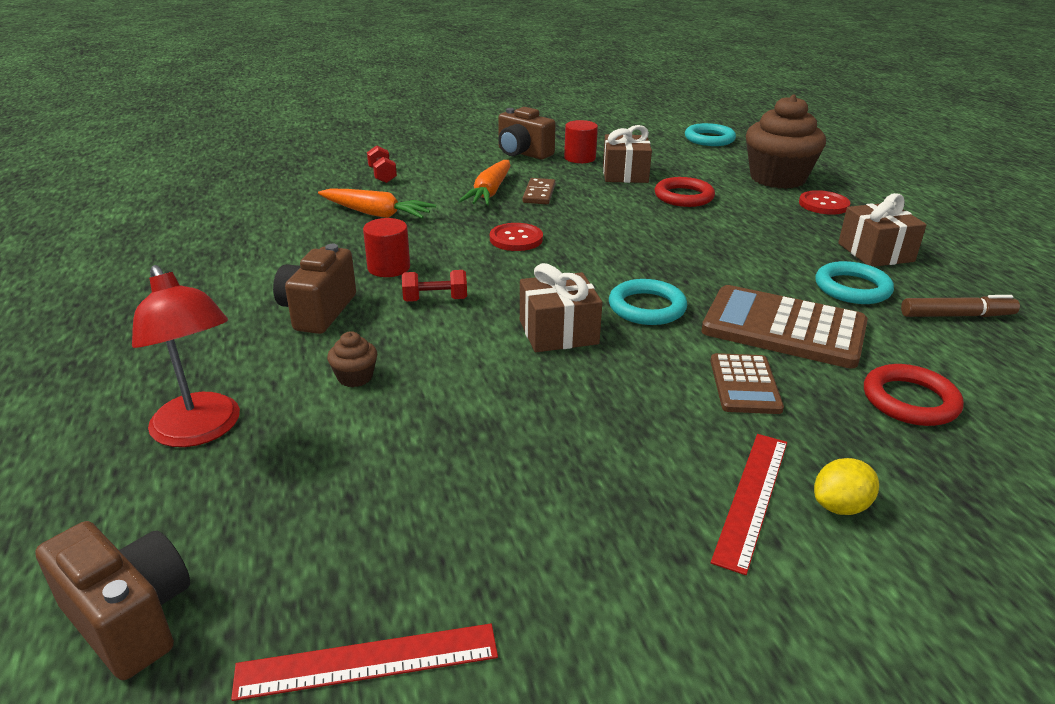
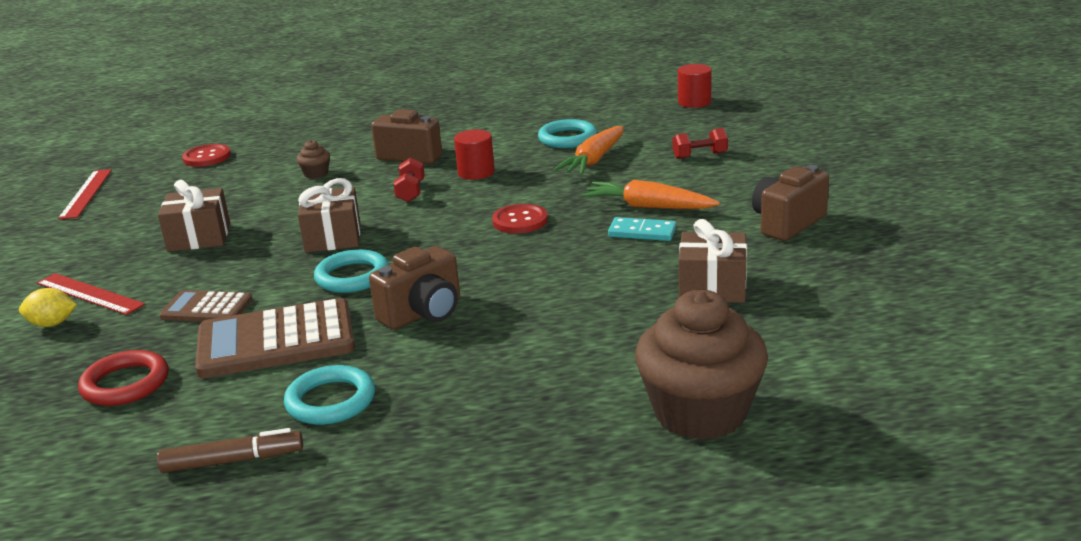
camera: 100 degrees right, 5 degrees down
brown camera [35,521,190,680] -> brown camera moved to [369,246,460,330]
red lamp [132,265,240,447] -> none
brown domino [523,178,555,204] -> turquoise domino [608,217,676,241]
red cylinder [564,120,598,163] -> red cylinder moved to [678,64,712,108]
red ring [654,177,715,207] -> none
turquoise ring [685,123,736,146] -> turquoise ring moved to [538,119,597,148]
brown calculator [701,285,868,369] -> brown calculator turned 135 degrees counterclockwise [195,298,355,378]
red button [799,190,850,215] -> red button moved to [182,144,231,167]
yellow lemon [814,458,879,515] -> yellow lemon turned 75 degrees counterclockwise [19,288,77,327]
brown gift [838,193,927,267] -> brown gift moved to [158,180,230,252]
brown marker [901,295,1020,317] -> brown marker turned 105 degrees counterclockwise [157,428,303,473]

